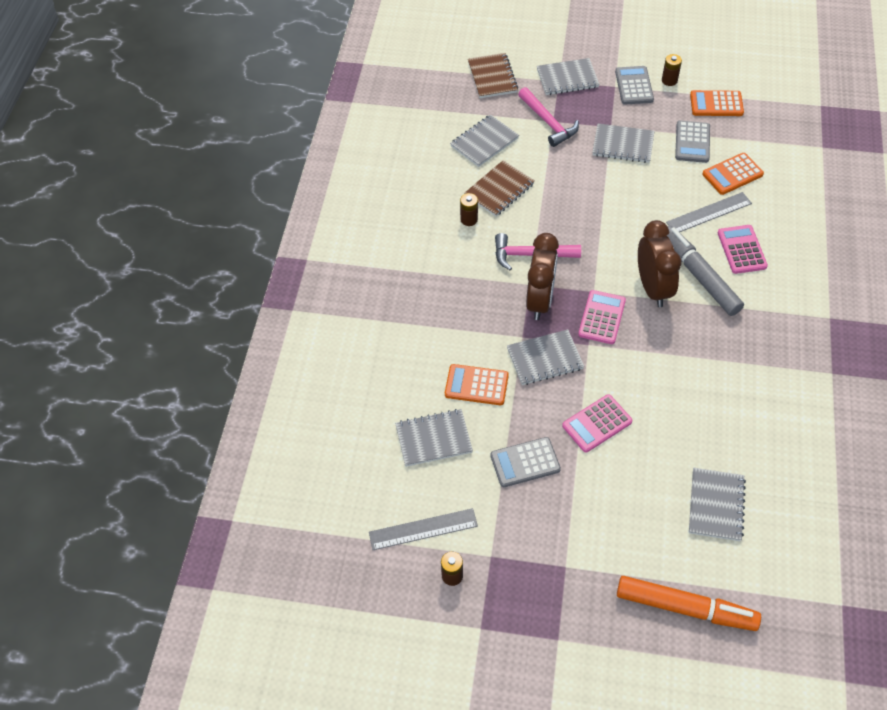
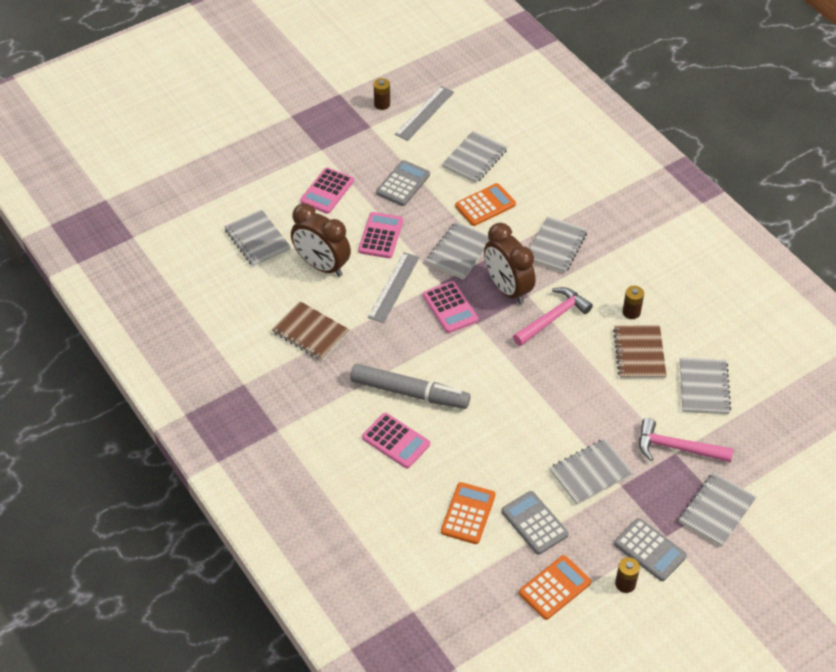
camera: 135 degrees right, 5 degrees down
brown notebook [468,53,518,98] -> brown notebook moved to [272,301,349,361]
orange marker [617,576,761,631] -> none
brown clock [638,220,681,307] -> brown clock moved to [291,203,351,277]
grey ruler [666,192,752,232] -> grey ruler moved to [368,252,419,323]
none -> pink calculator [300,167,354,214]
none -> grey notebook [530,216,587,273]

